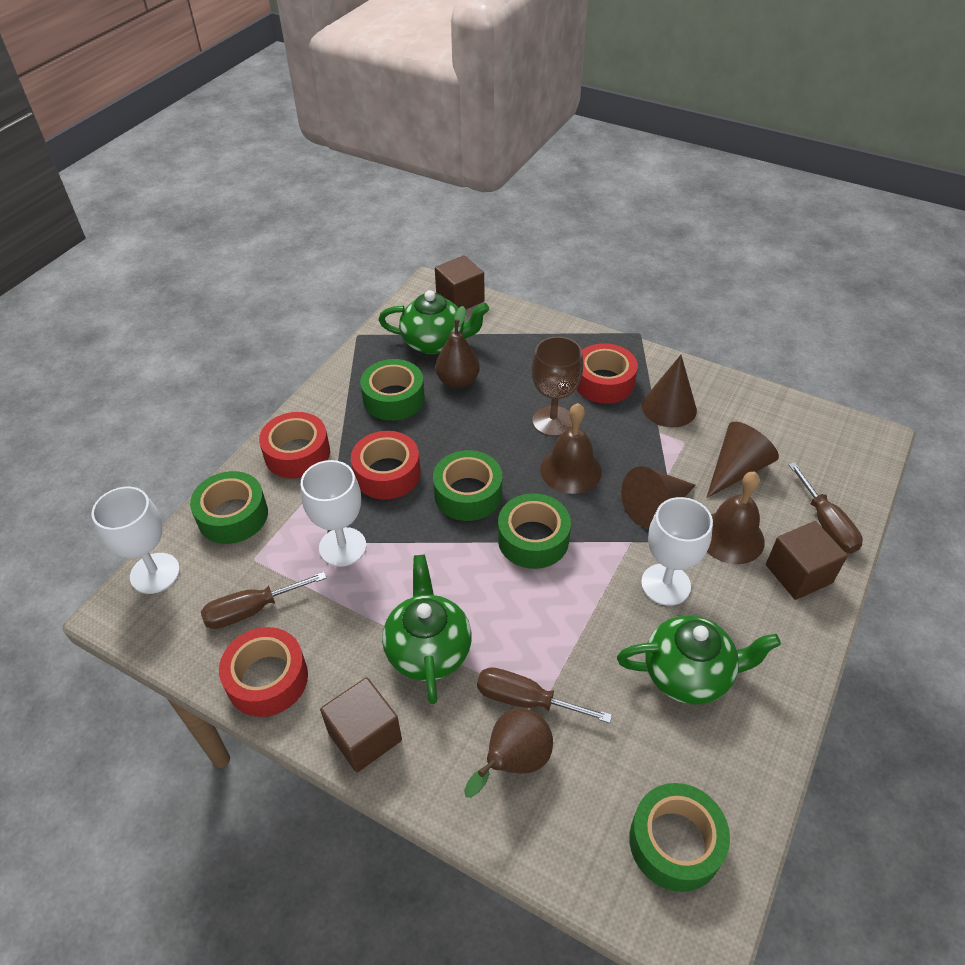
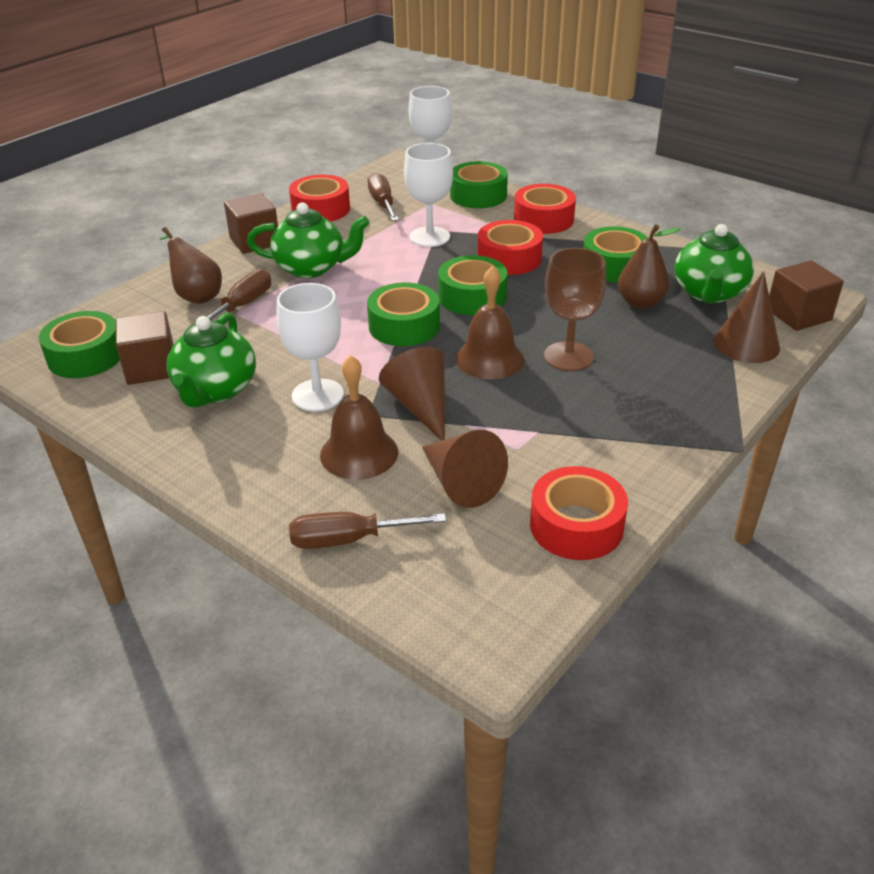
camera: 100 degrees right, 10 degrees down
red tape [576,343,638,404] -> red tape moved to [530,466,628,560]
brown cone [642,355,697,427] -> brown cone moved to [713,271,780,363]
brown cube [766,521,848,600] -> brown cube moved to [115,311,174,385]

